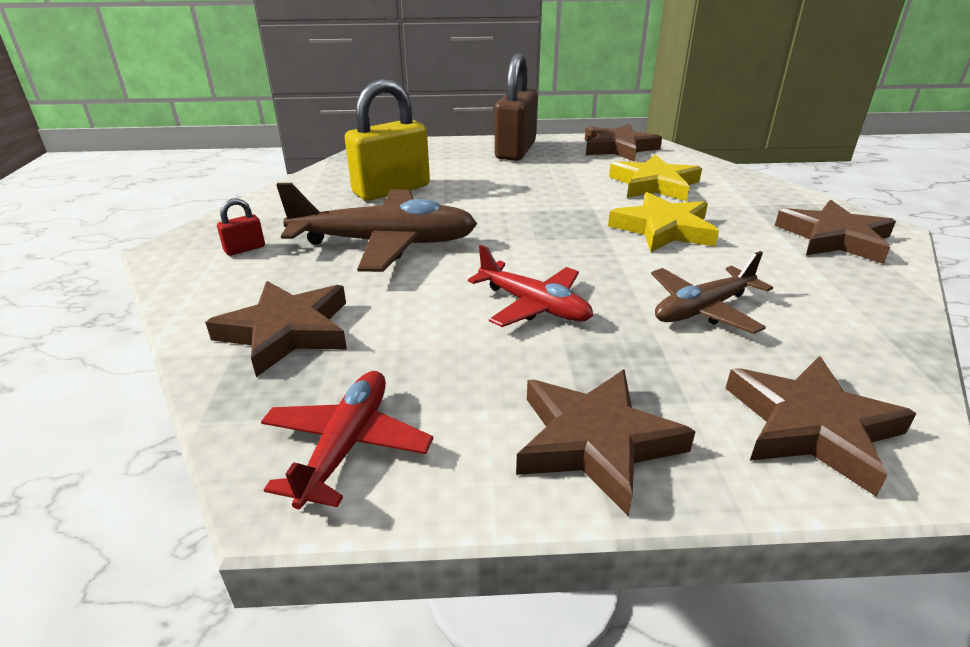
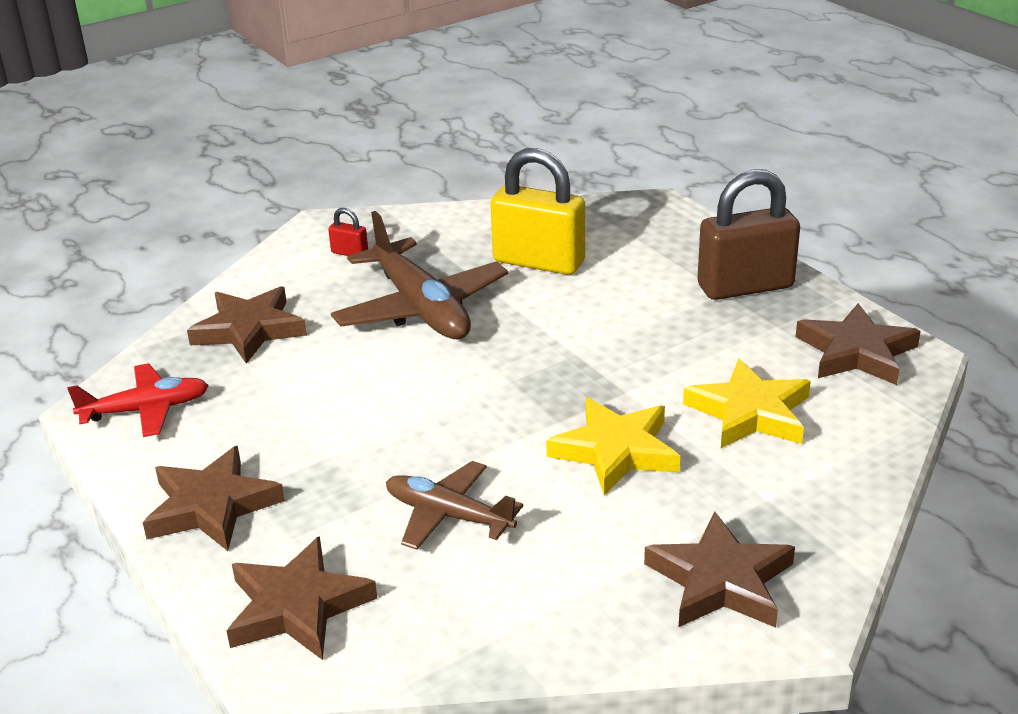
camera: 60 degrees right, 0 degrees up
red plane [468,245,593,327] -> none

